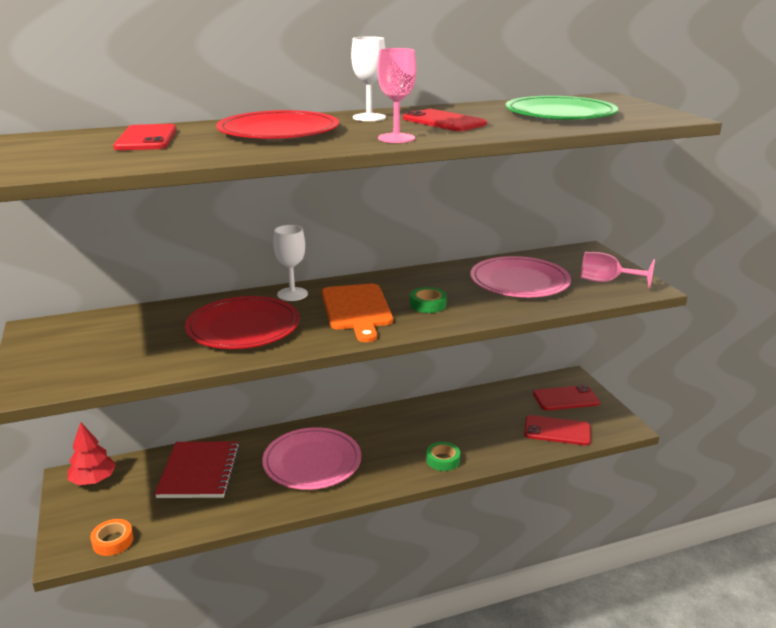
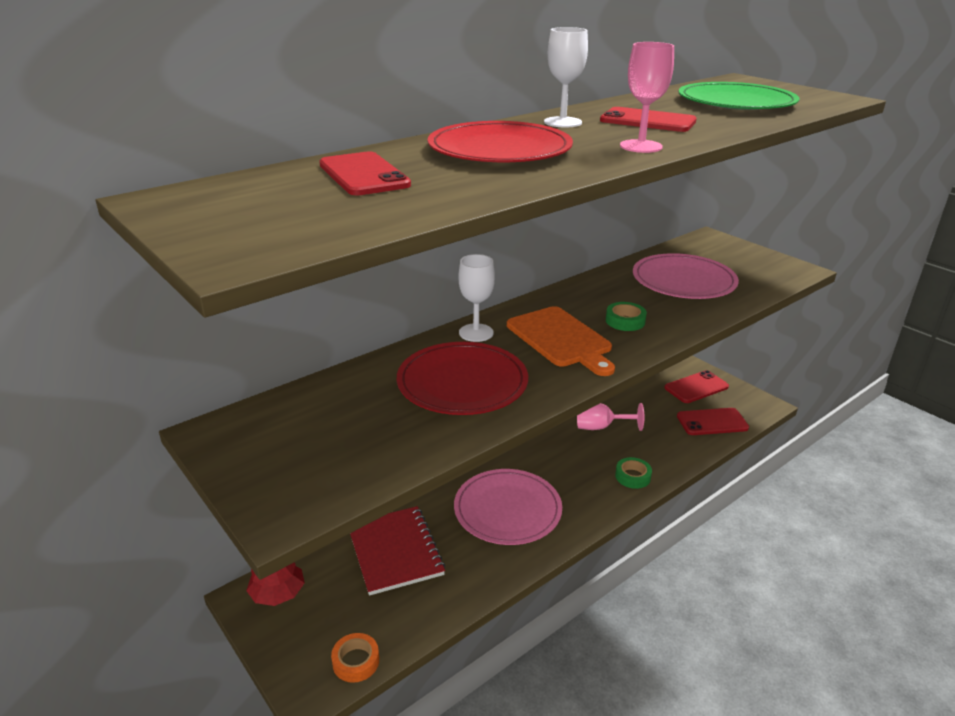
camera: 20 degrees left, 5 degrees up
pink goblet [581,252,655,289] -> pink goblet moved to [577,403,644,431]

